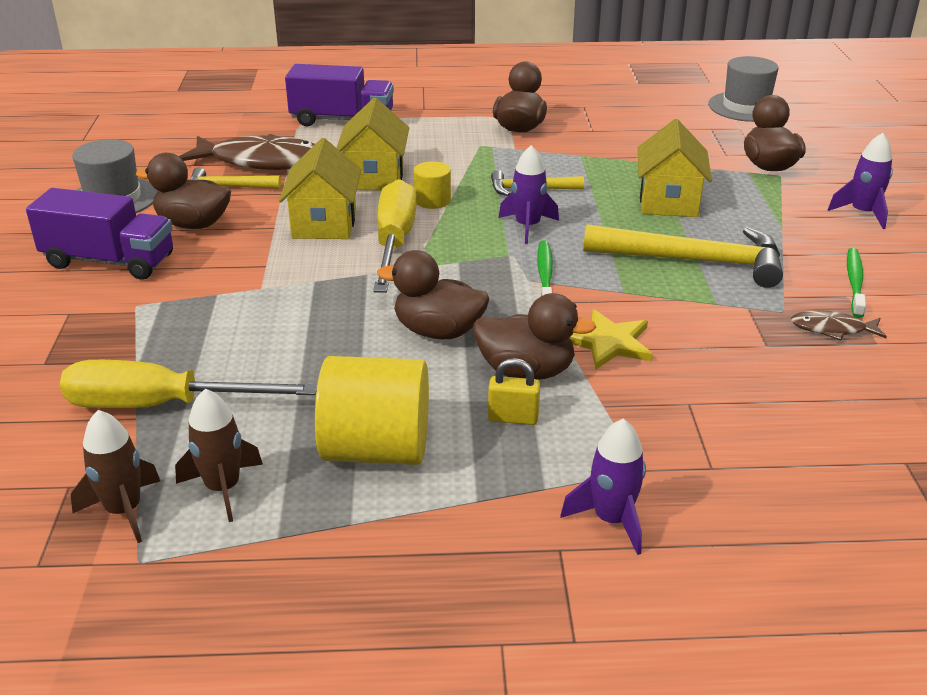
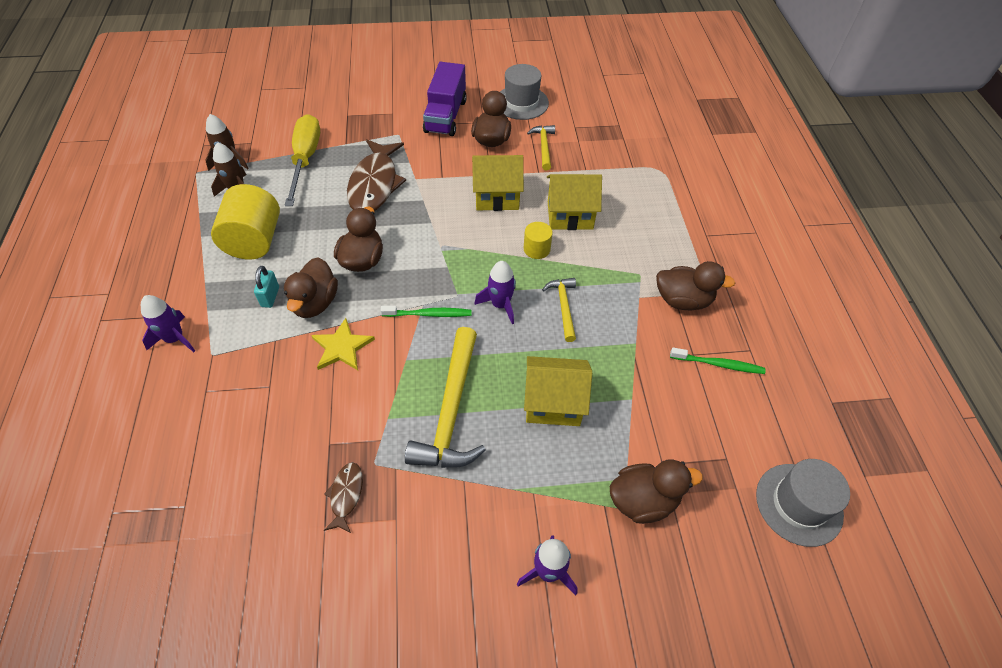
camera: 85 degrees right, 20 degrees up
brown fish [179,134,315,170] -> brown fish moved to [347,139,406,211]
purple truck [285,64,394,126] -> none
yellow screwdriver [373,179,417,293] -> none
yellow padlock [488,358,540,425] -> turquoise padlock [254,266,279,308]
green toothbrush [847,248,866,318] -> green toothbrush moved to [670,348,766,374]

